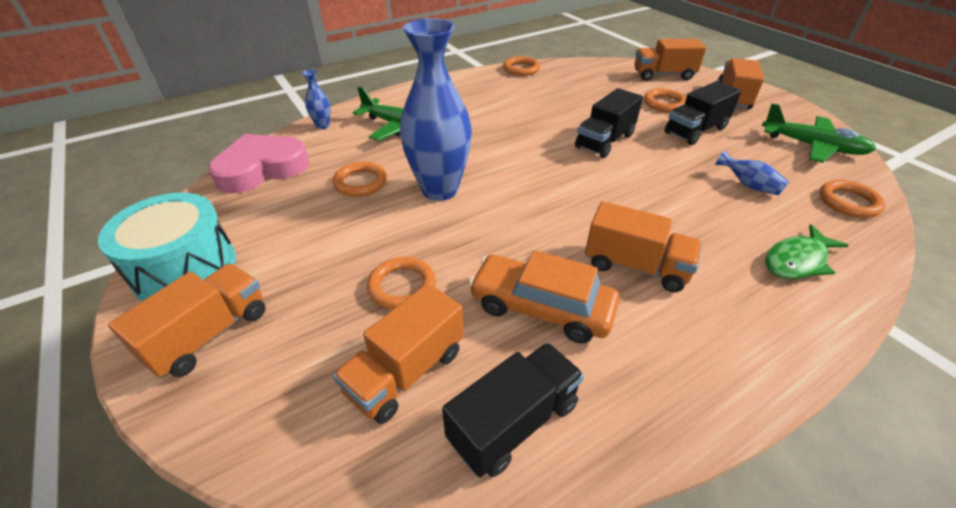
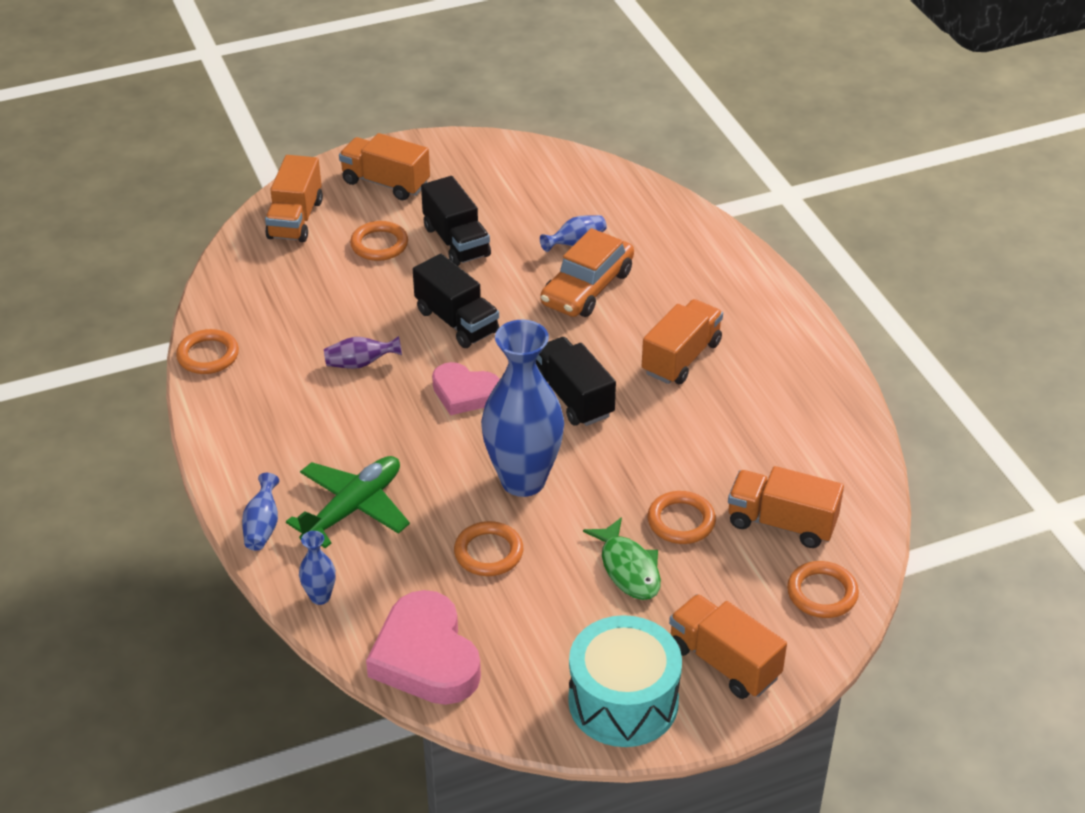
camera: 80 degrees left, 0 degrees up
orange truck [333,283,463,424] -> orange truck turned 150 degrees clockwise [728,466,844,548]
black truck [442,343,584,478] -> black truck moved to [536,337,616,426]
orange car [469,250,620,343] -> orange car moved to [540,228,634,317]
green plane [762,103,876,163] -> none
green fish [765,224,849,279] -> green fish moved to [583,517,661,600]
orange ring [819,180,885,218] -> orange ring moved to [787,561,859,618]
none -> blue vase [242,473,279,551]
none -> purple vase [324,336,402,369]
none -> pink heart [432,362,500,415]

